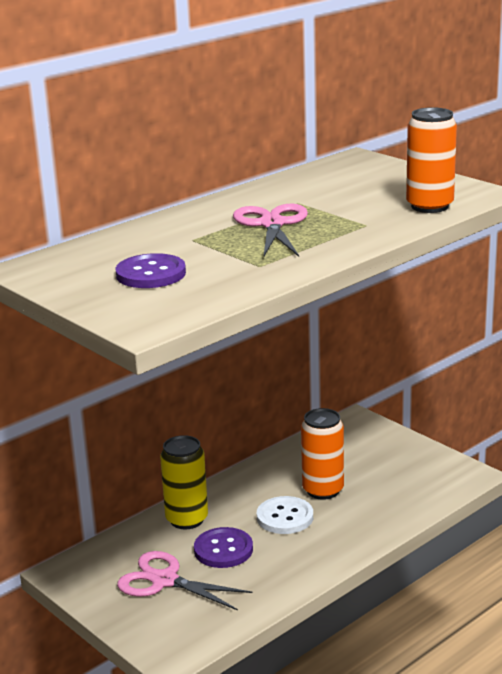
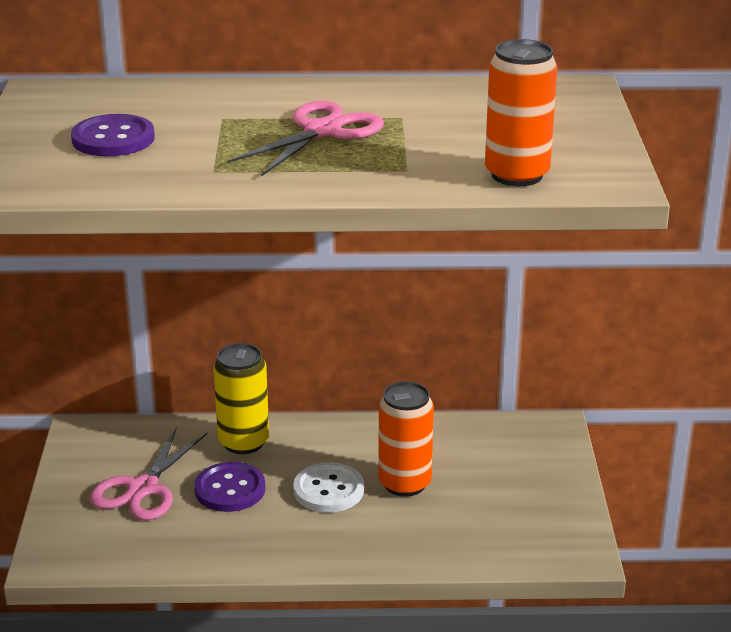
camera: 40 degrees right, 5 degrees up
pink scissors [117,551,252,610] -> pink scissors turned 135 degrees counterclockwise [90,427,207,520]

